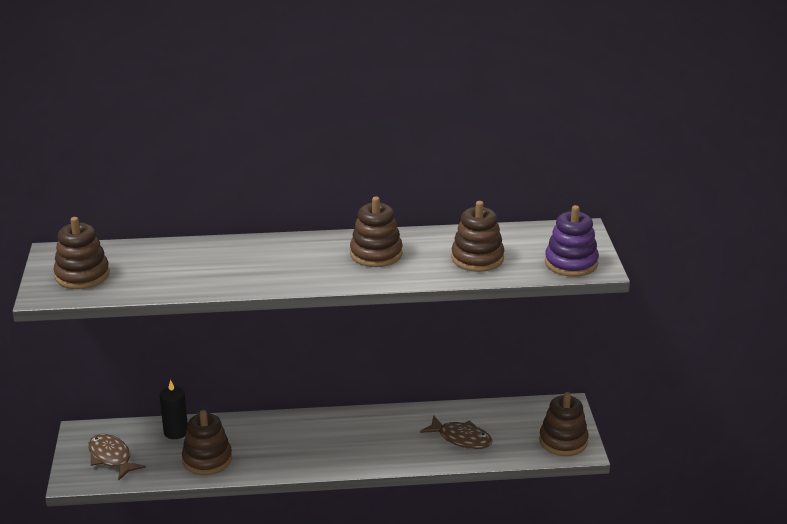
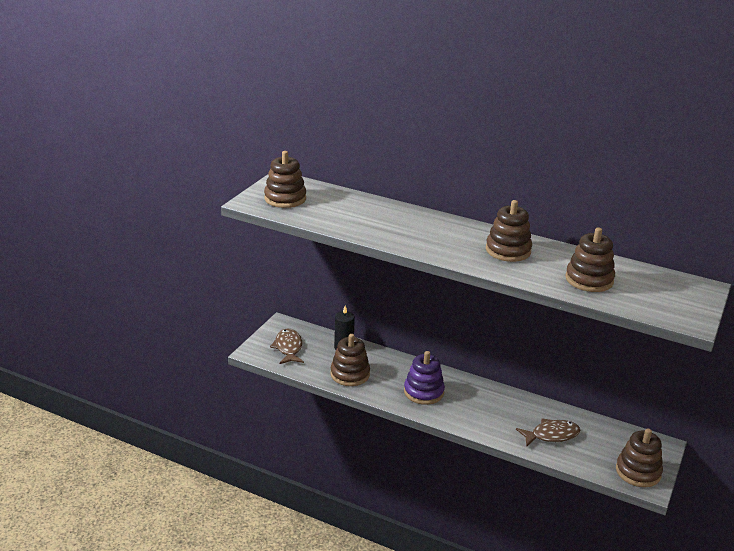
camera: 30 degrees right, 0 degrees up
brown fish [420,415,492,449] -> brown fish turned 75 degrees counterclockwise [516,418,580,447]
purple stacking toy [545,205,599,277] -> purple stacking toy moved to [404,351,445,405]

